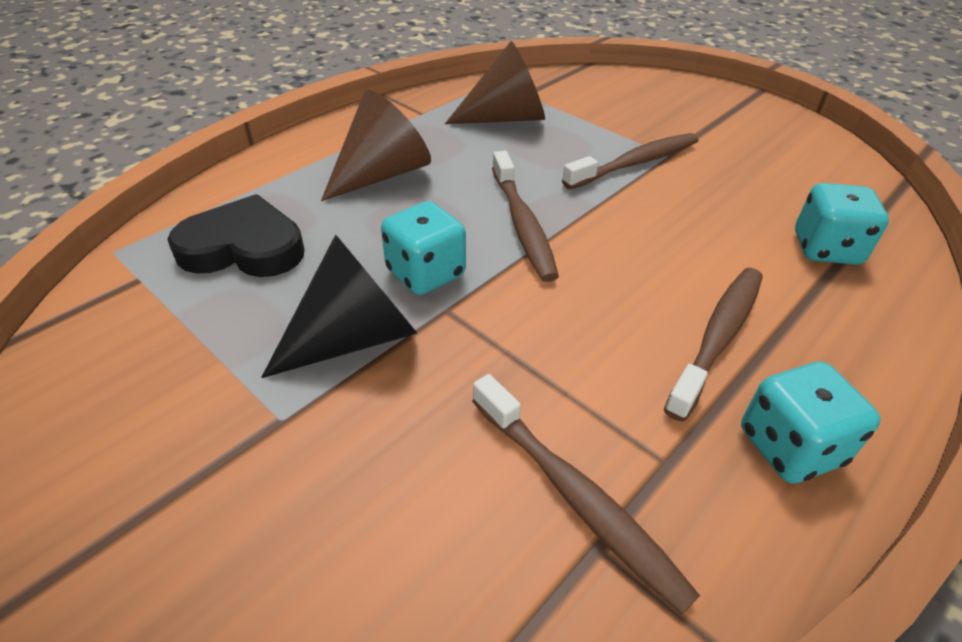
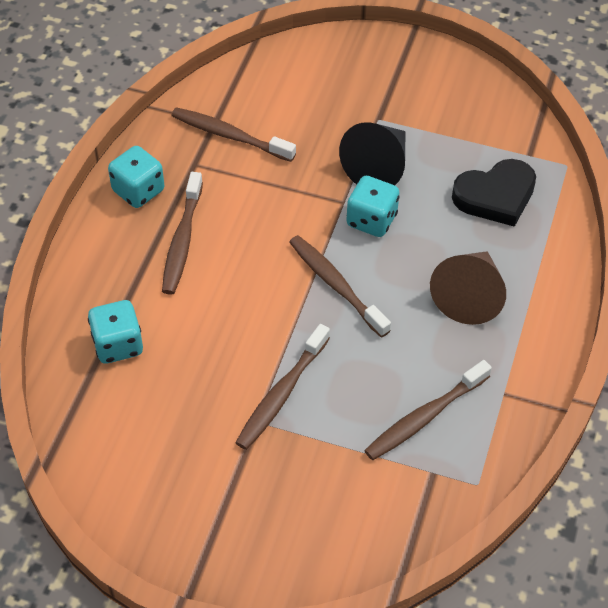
camera: 155 degrees right, 10 degrees up
brown cone [445,41,545,124] -> brown toothbrush [364,360,492,460]

